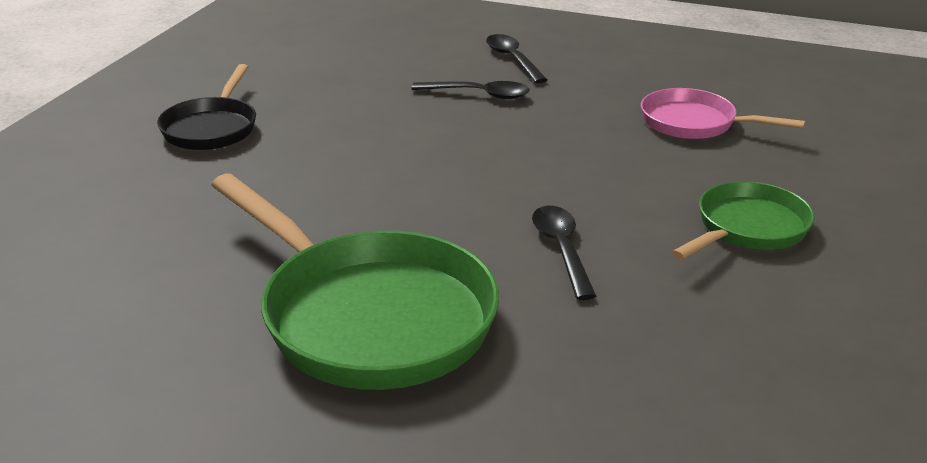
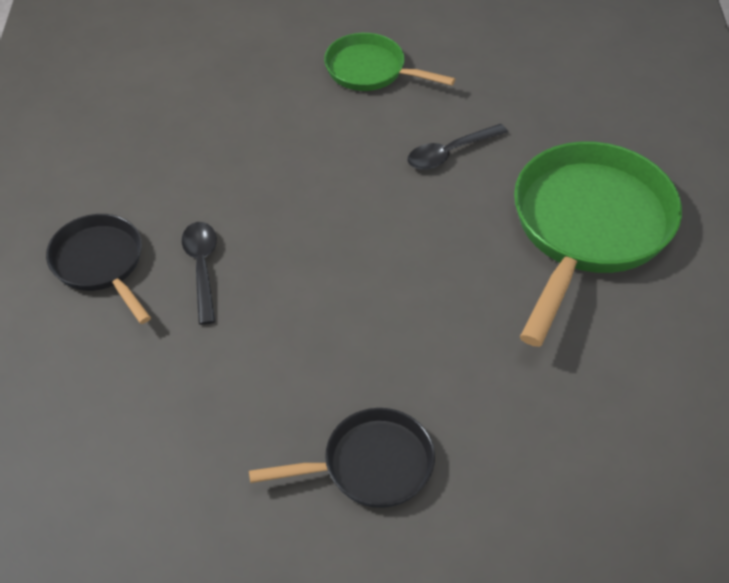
camera: 110 degrees left, 20 degrees up
black spoon [486,34,548,83] -> black pan [46,214,151,324]
pink pan [641,88,806,139] -> none

